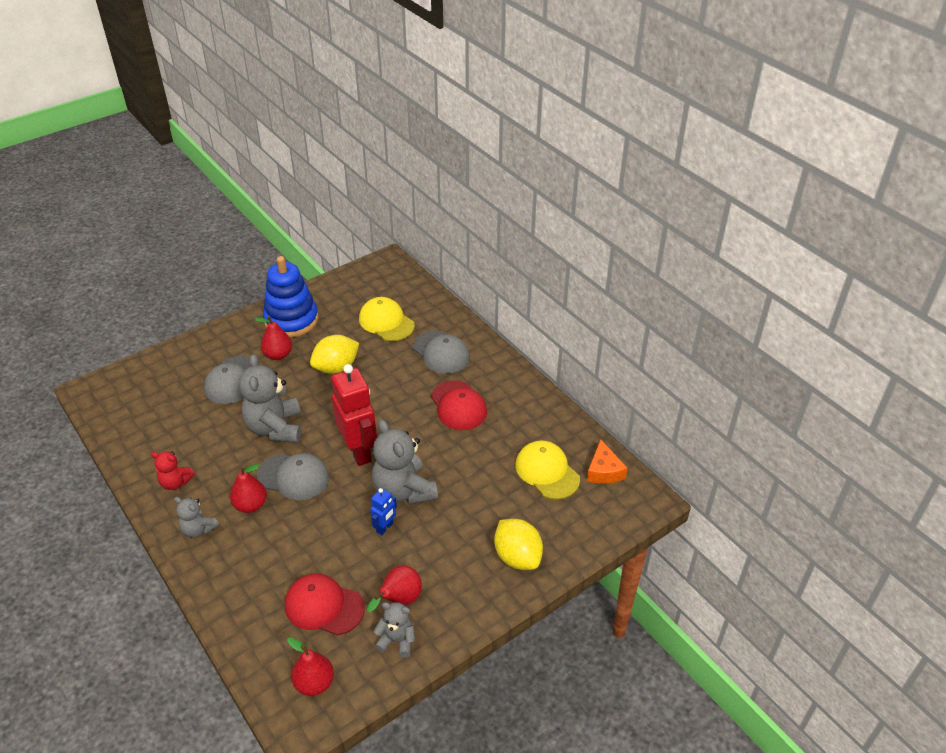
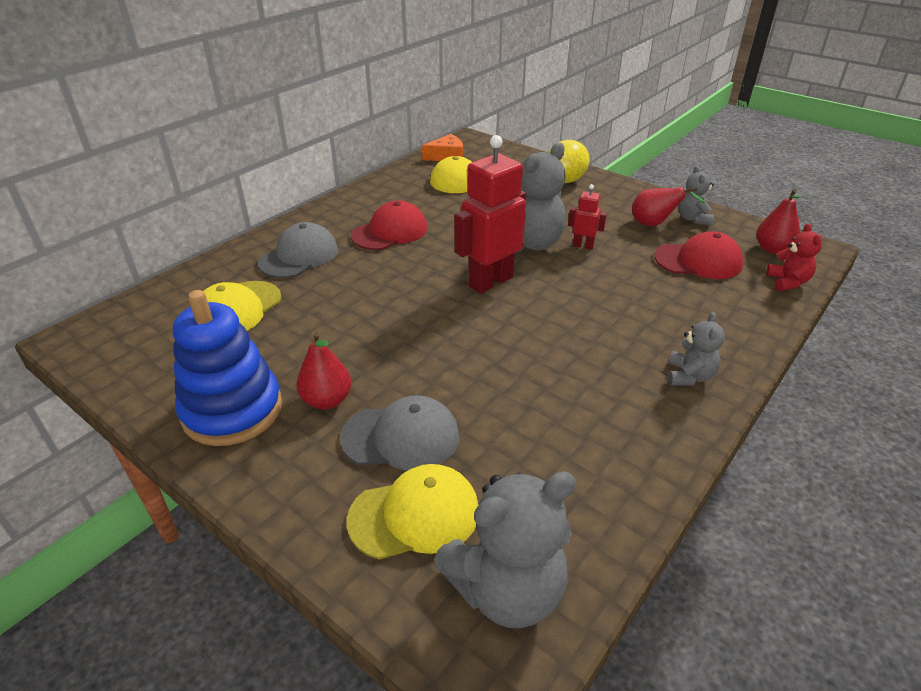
camera: 105 degrees left, 5 degrees down
red teddy bear [151,451,195,490] -> red teddy bear moved to [766,223,822,291]
red pear [230,464,267,513] -> none
grey teddy bear [239,354,301,443] -> grey teddy bear moved to [435,471,576,628]
grey cap [257,453,329,500] -> none
red cap [285,573,365,636] -> red cap turned 90 degrees counterclockwise [654,231,743,279]
yellow lemon [310,335,359,374] -> none
blue robot [370,488,397,535] -> red robot [568,184,607,250]
none -> yellow cap [347,464,478,560]

